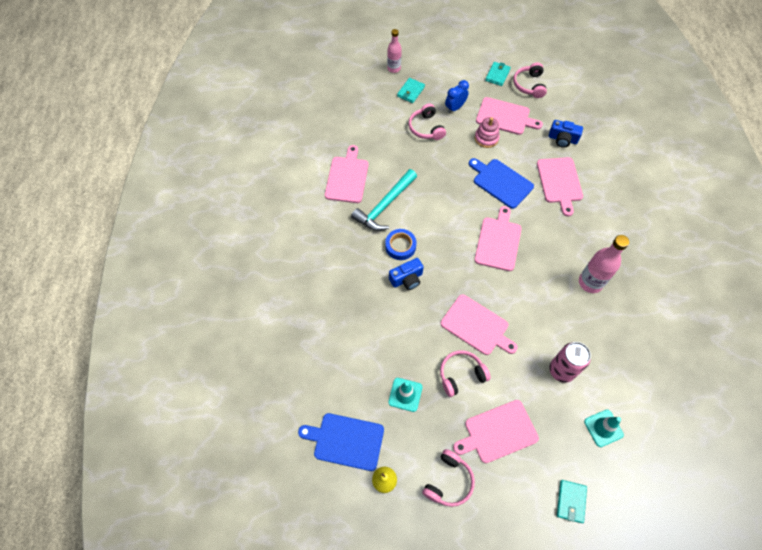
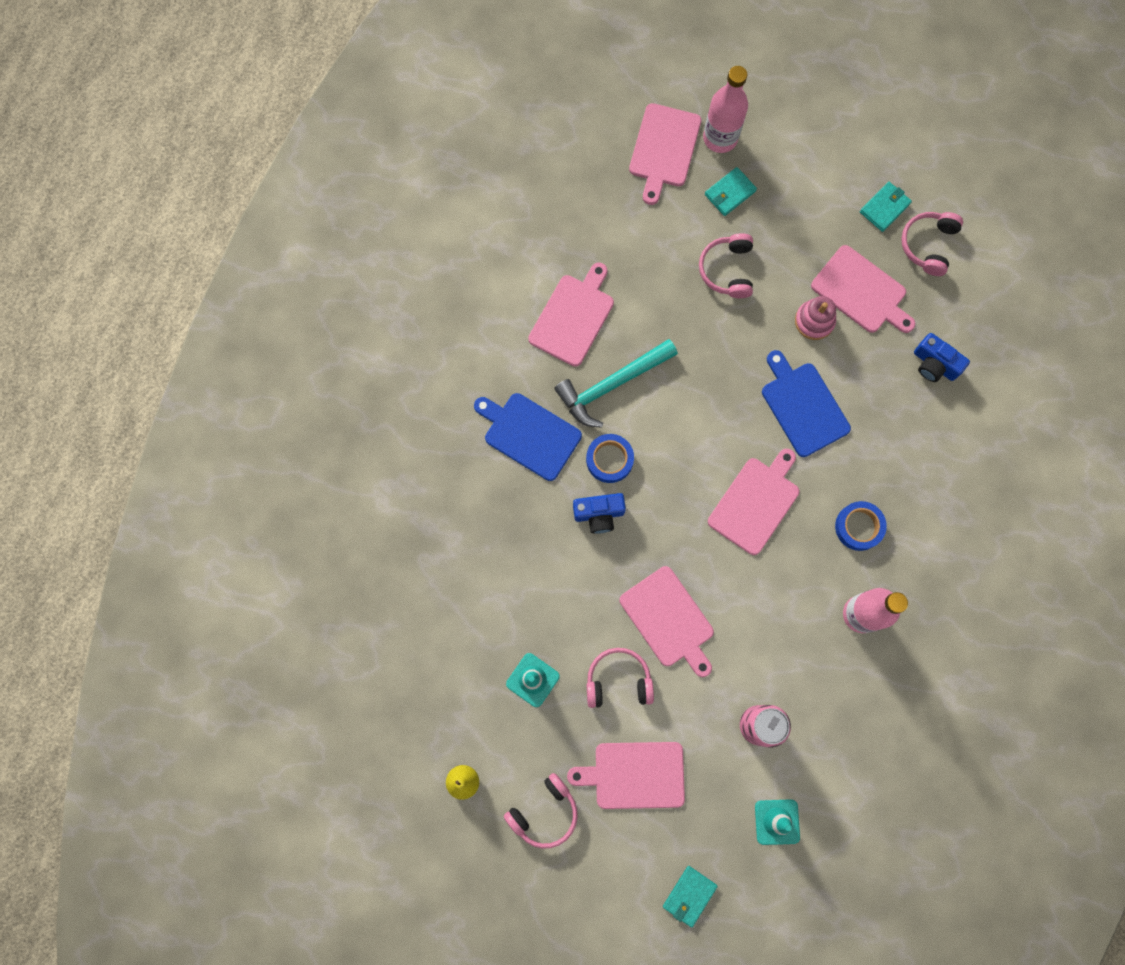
camera: 20 degrees right, 15 degrees up
blue cutting board [298,413,384,471] -> blue cutting board moved to [474,393,582,481]
pink bottle [387,29,402,73] -> pink bottle [703,66,748,153], size x1.53
blue clock [445,80,469,113] -> none
pink cutting board [537,157,583,216] -> pink cutting board moved to [629,103,701,205]
none -> blue tape [835,501,887,551]

